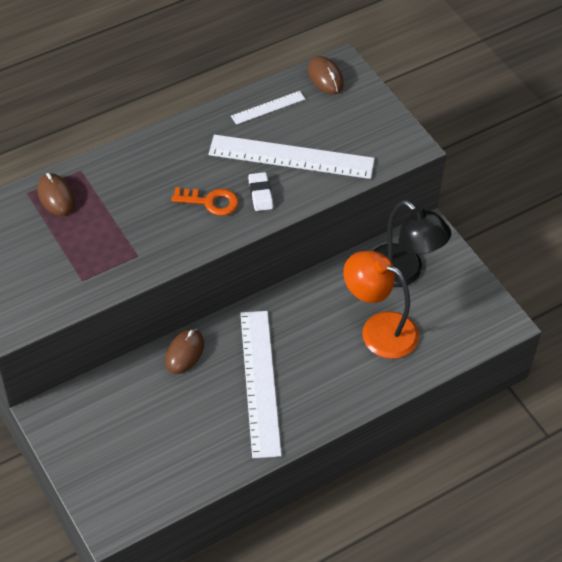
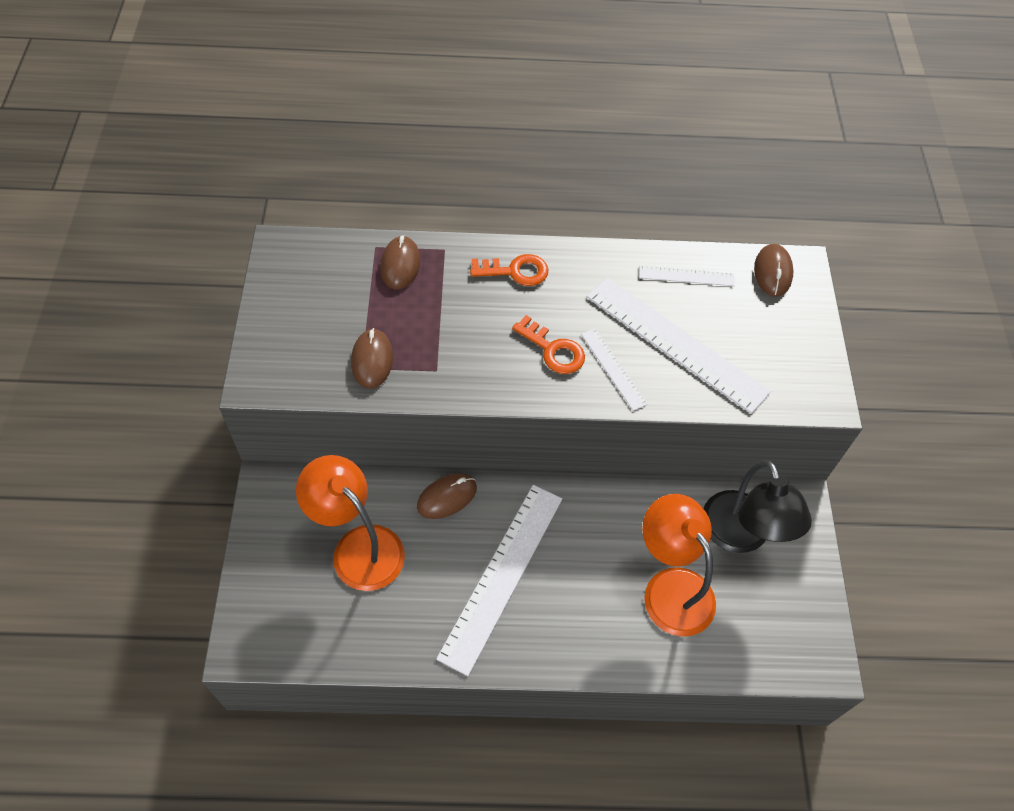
camera: 30 degrees right, 5 degrees up
white eraser [248,172,273,211] -> white ruler [581,328,648,411]
none -> orange lamp [296,455,405,591]
none -> brown mouse [351,328,393,389]
none -> orange key [470,254,548,286]

